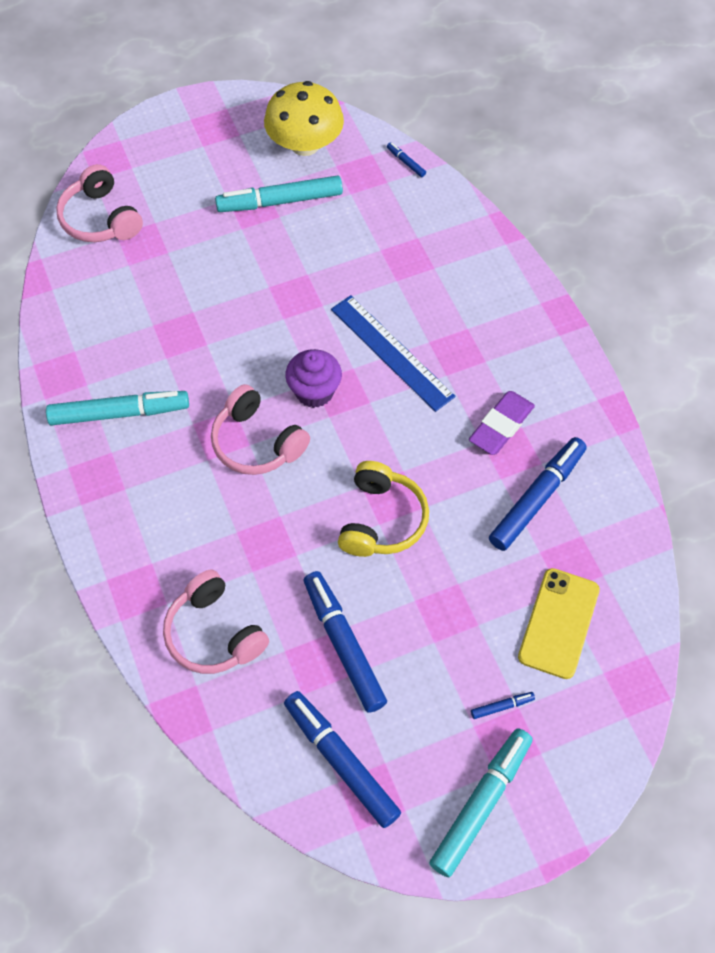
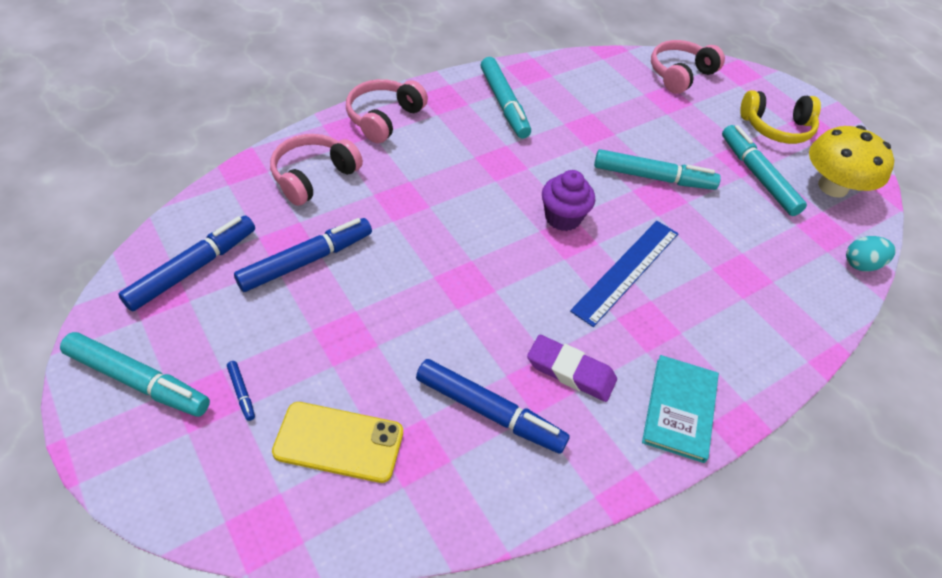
camera: 75 degrees right, 10 degrees down
pink headphones [211,384,310,475] -> pink headphones moved to [346,79,428,143]
yellow headphones [338,461,429,557] -> yellow headphones moved to [740,90,821,144]
blue marker [387,142,426,177] -> turquoise egg [846,236,896,271]
none -> turquoise marker [594,149,721,190]
none -> turquoise book [642,355,719,463]

